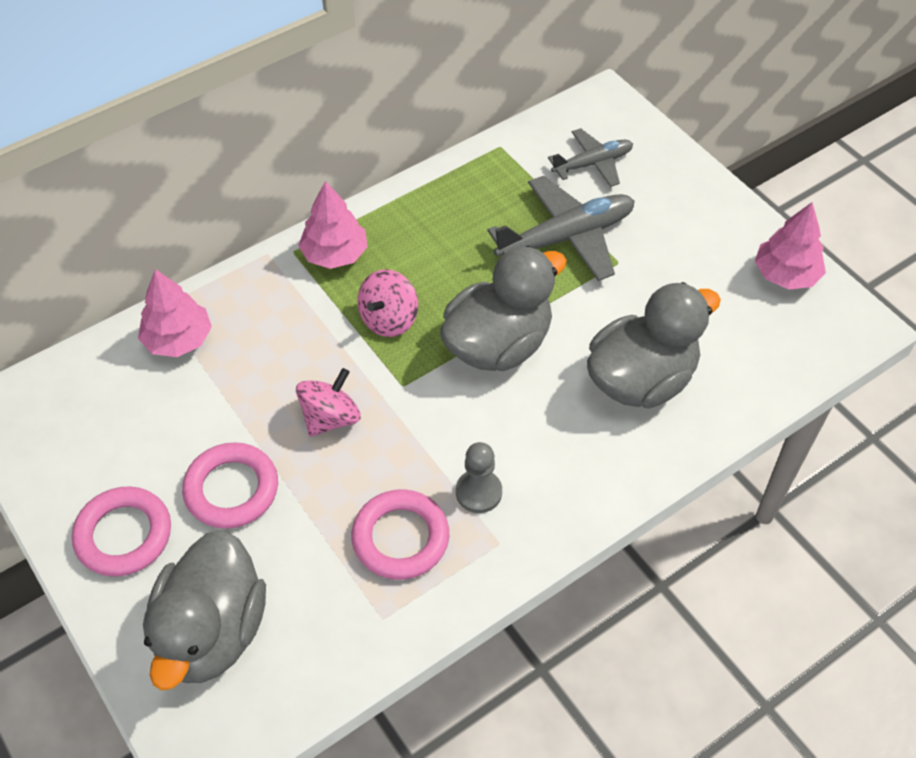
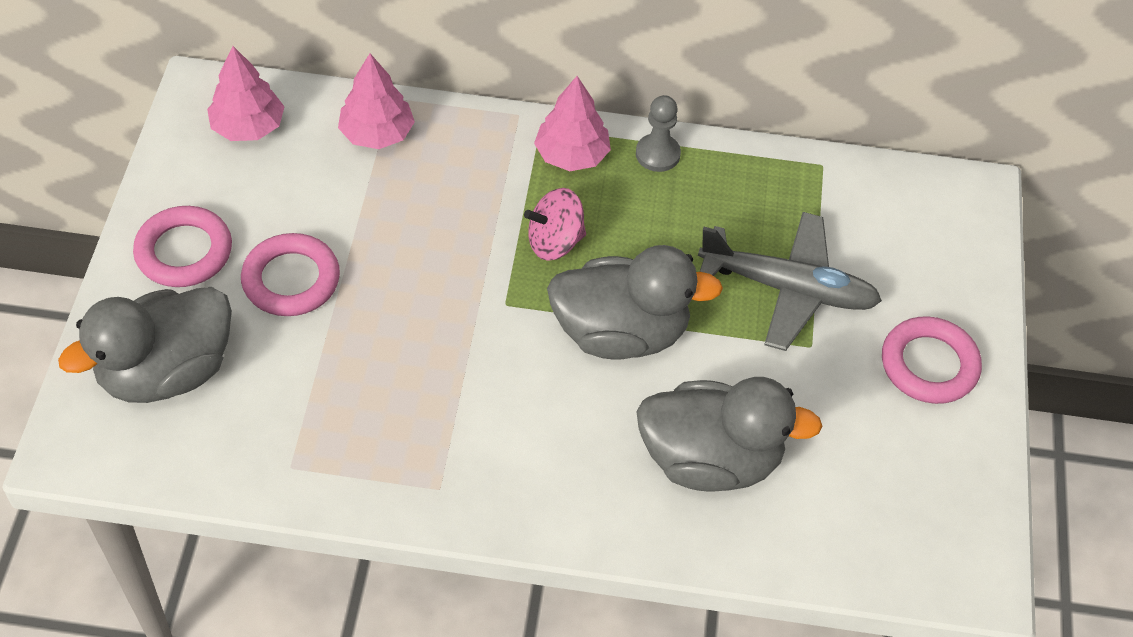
camera: 40 degrees right, 0 degrees up
pink spinning top [296,368,361,437] -> none
pink ring [351,489,449,580] -> pink ring moved to [882,316,982,404]
grey pawn [456,442,502,513] -> grey pawn moved to [636,95,681,172]
grey plane [548,128,633,187] -> none
pink tree [755,202,826,290] -> pink tree moved to [207,46,285,141]

